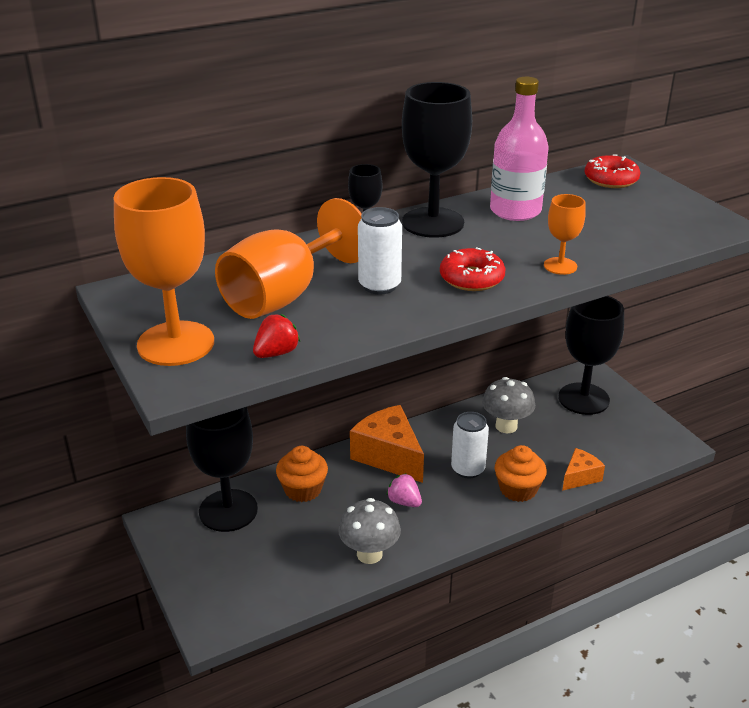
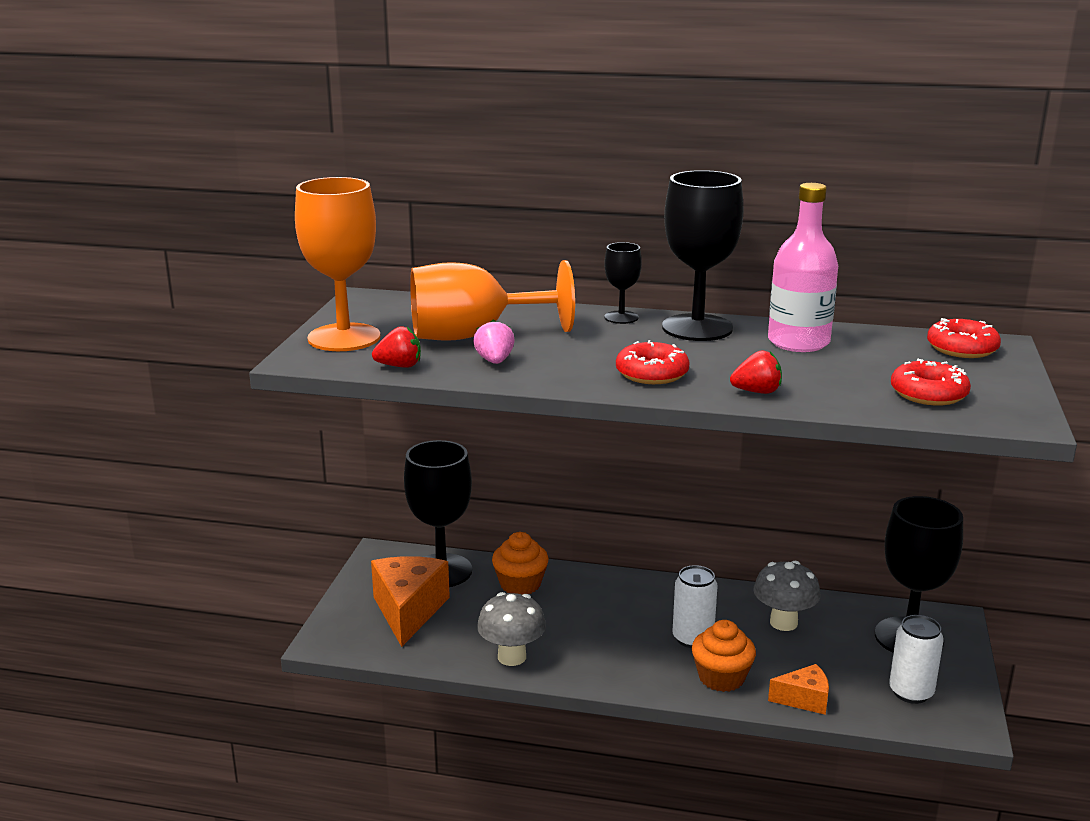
camera: 40 degrees right, 10 degrees down
orange cheese [350,405,424,483] -> orange cheese moved to [371,556,450,647]
white can [358,207,402,294] -> white can moved to [889,615,944,704]
pink strawberry [386,473,422,507] -> pink strawberry moved to [473,319,515,364]
orange goblet [544,194,586,275] -> red strawberry [730,350,782,394]
none -> red donut [891,359,971,405]

